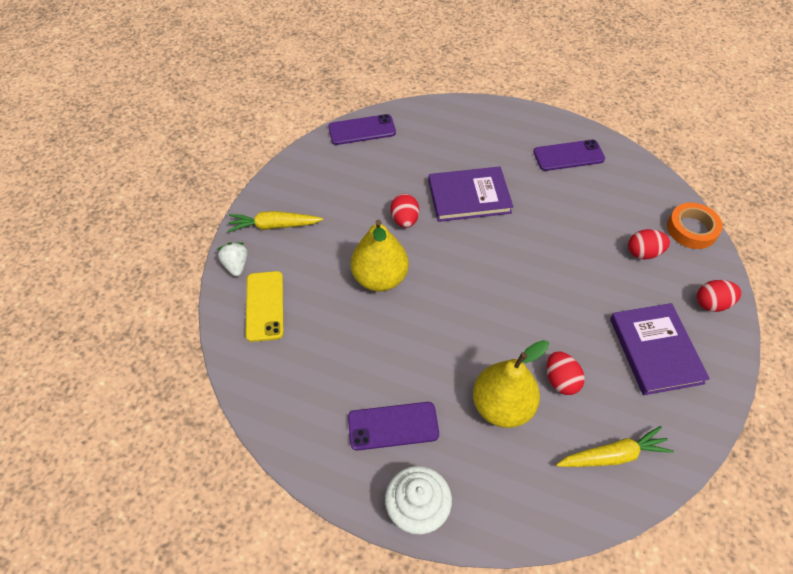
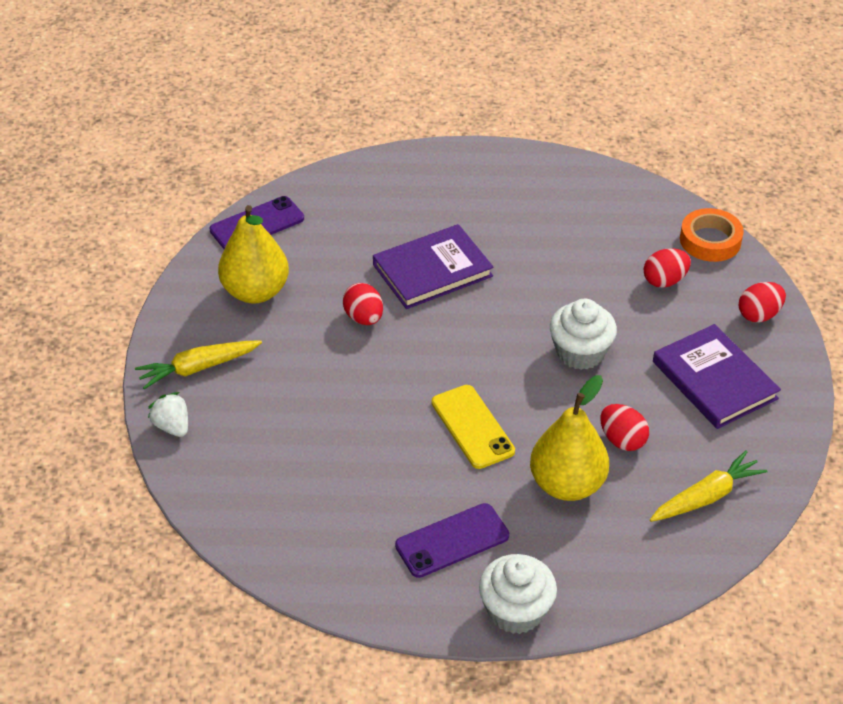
camera: 20 degrees left, 10 degrees down
yellow phone [245,271,284,342] -> yellow phone moved to [432,385,515,469]
yellow pear [351,219,409,291] -> yellow pear moved to [218,205,289,303]
purple phone [533,140,605,171] -> none
none -> white cupcake [550,299,617,370]

